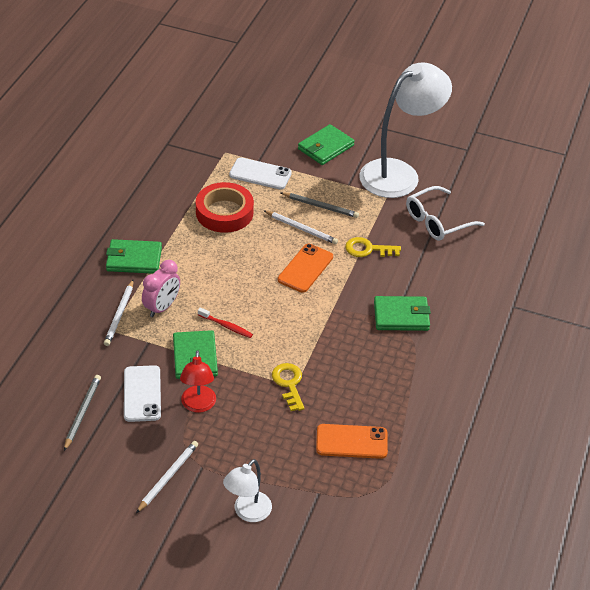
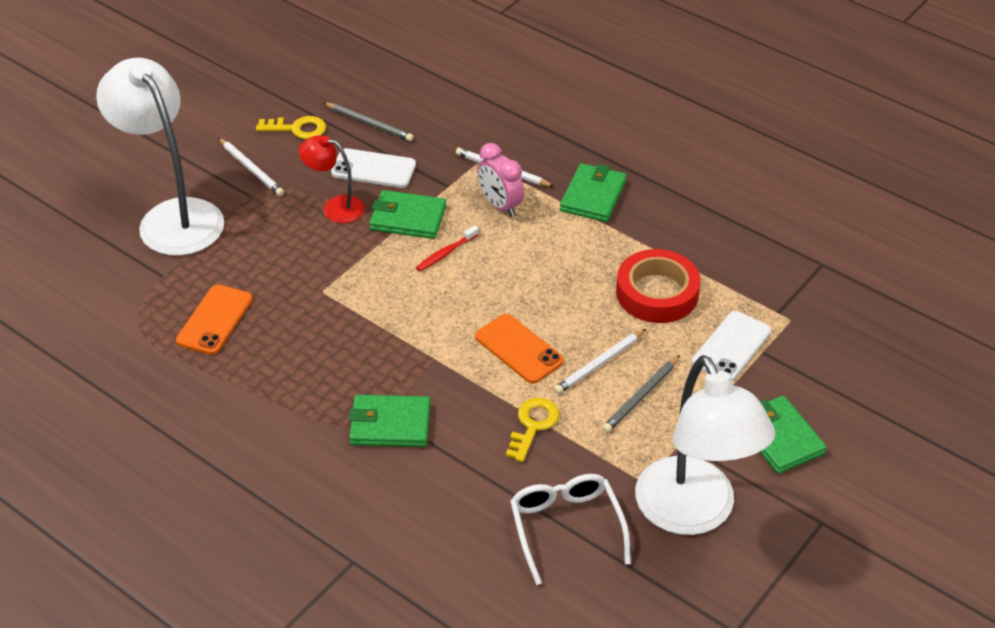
camera: 110 degrees right, 0 degrees up
white lamp [223,459,272,522] -> white lamp [96,58,224,256], size x2.01
yellow key [272,363,304,411] -> yellow key moved to [256,116,326,139]
green wallet [374,296,431,331] -> green wallet turned 75 degrees clockwise [349,395,430,447]

